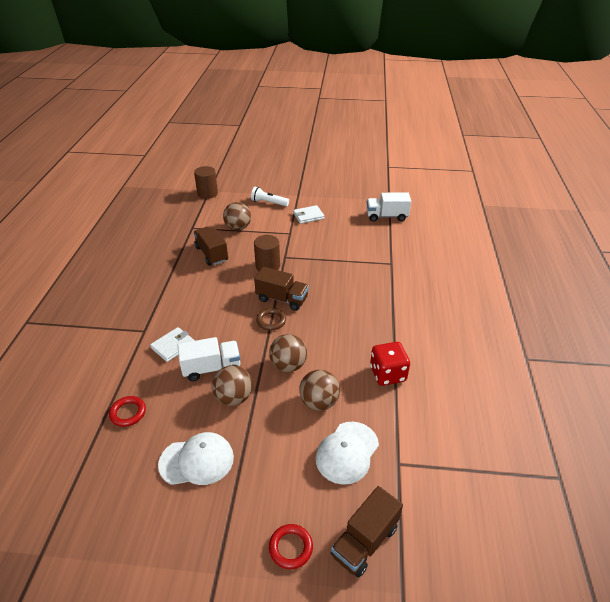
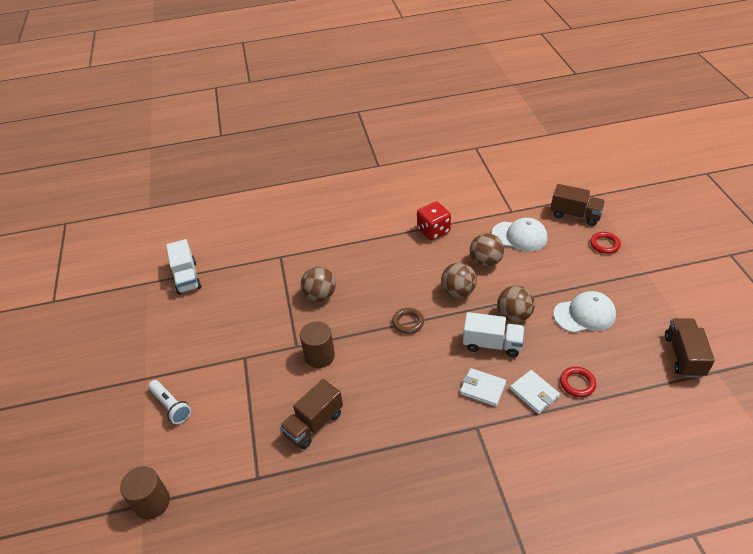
camera: 105 degrees left, 5 degrees up
white cap [158,432,234,485] -> white cap turned 105 degrees clockwise [553,291,616,333]
white truck [177,337,240,381] -> white truck turned 135 degrees clockwise [463,312,525,357]
brown ball [223,202,251,230] -> brown ball moved to [301,267,336,302]
white flashlight [251,187,289,206] -> white flashlight turned 45 degrees counterclockwise [148,380,191,424]
brown truck [254,267,309,311] -> brown truck moved to [665,318,715,378]
white wallet [293,205,324,224] -> white wallet moved to [510,370,560,414]

